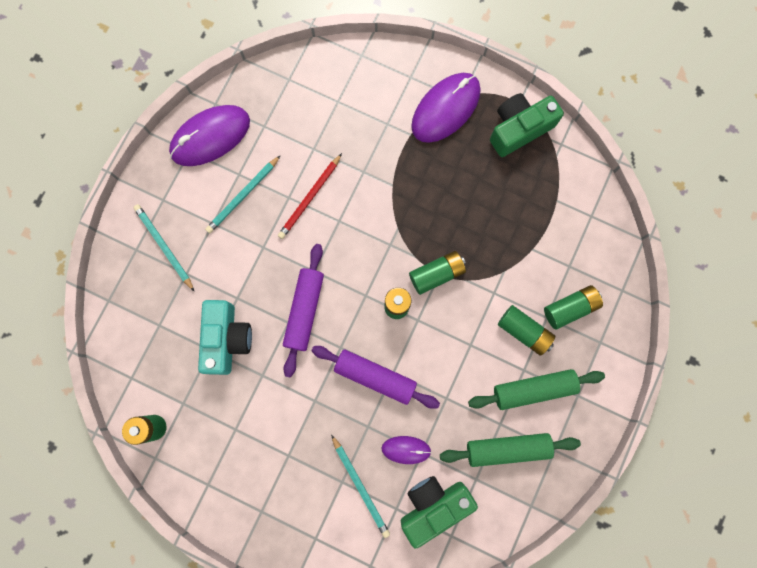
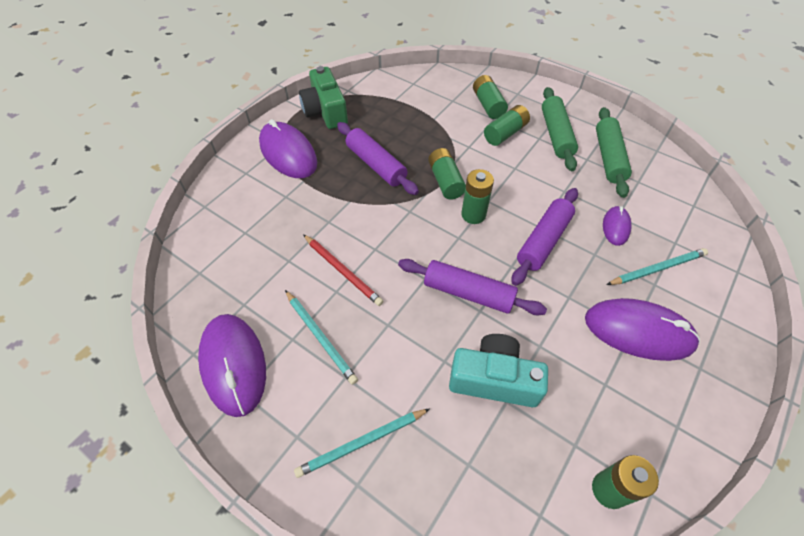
camera: 80 degrees left, 25 degrees down
green camera [401,476,478,549] -> none
none -> purple rolling pin [337,122,419,195]
none -> purple mouse [585,298,700,361]

